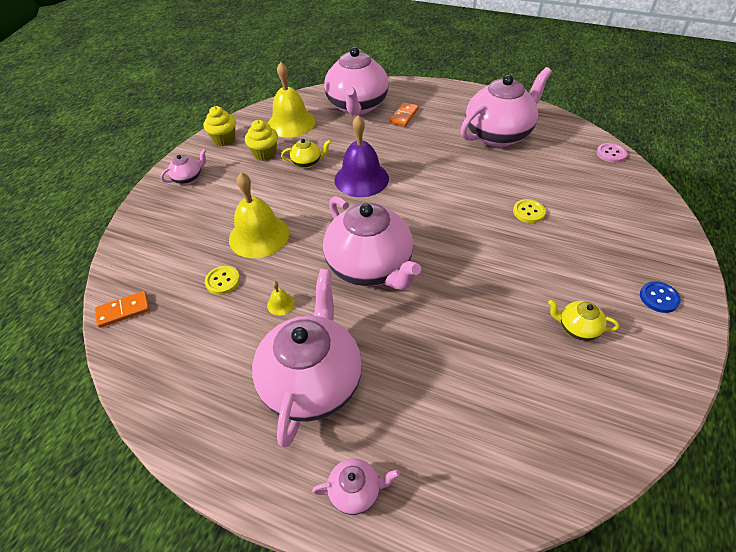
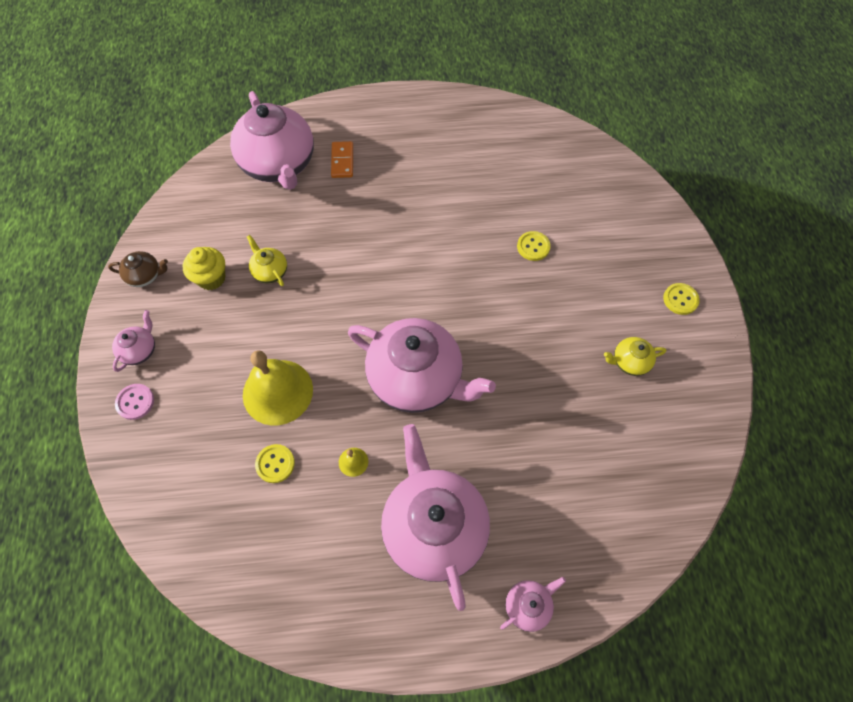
camera: 30 degrees left, 15 degrees up
orange domino [95,291,150,328] -> none
yellow cupcake [204,106,236,146] -> brown teapot [108,251,168,287]
yellow bell [268,62,315,137] -> none
yellow teapot [281,139,331,168] -> yellow teapot turned 90 degrees counterclockwise [247,235,287,286]
purple bell [334,115,389,197] -> none
pink teapot [460,67,552,147] -> none
pink button [597,143,627,163] -> pink button moved to [115,384,154,420]
blue button [640,281,681,313] -> yellow button [663,283,700,315]

